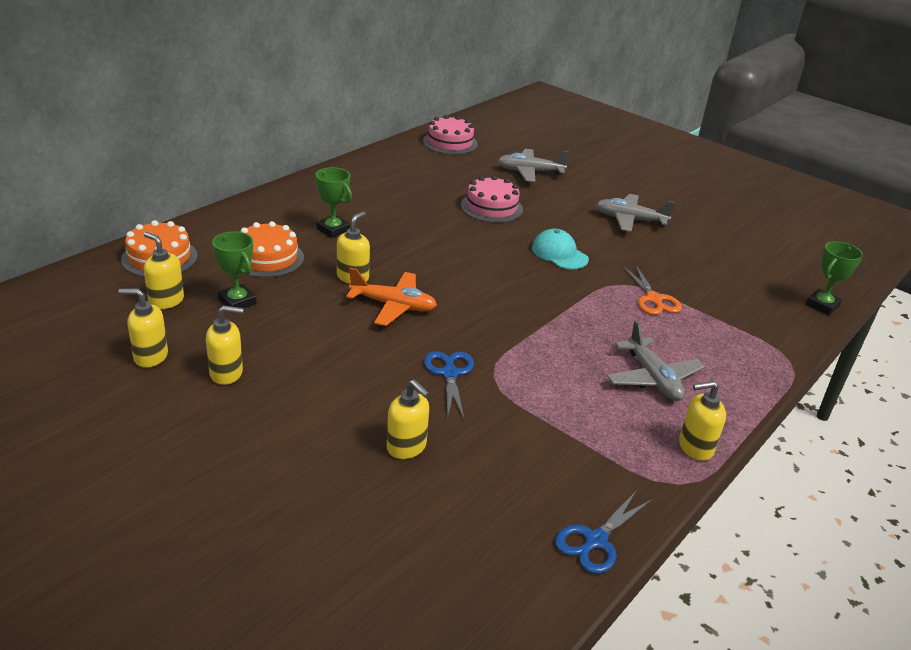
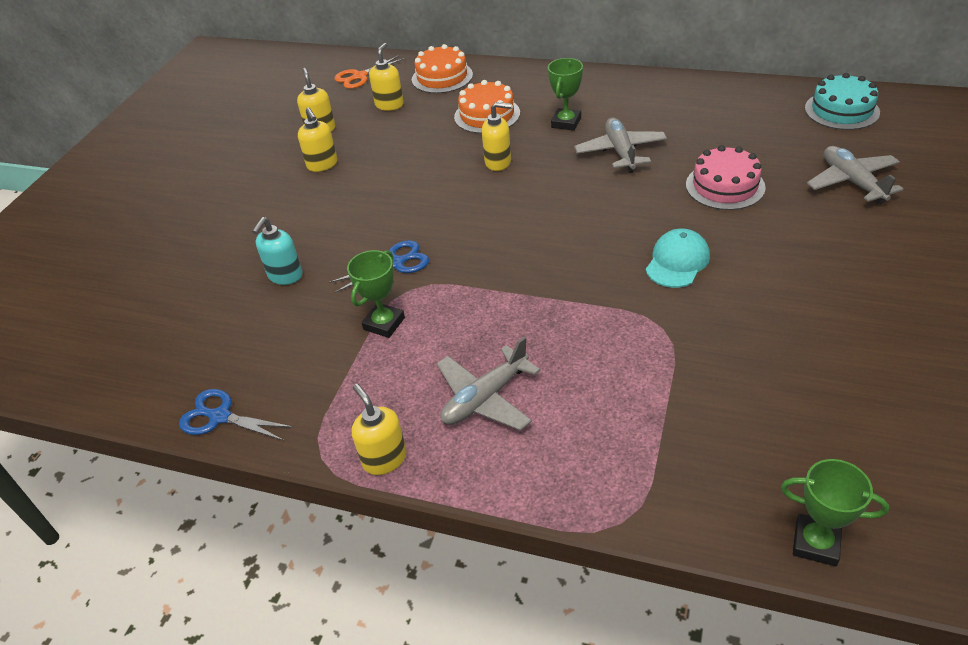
camera: 75 degrees right, 10 degrees up
green trophy [212,231,257,308] -> green trophy moved to [347,250,405,338]
orange plane [346,268,437,326] -> none
yellow soap dispenser [387,379,430,459] -> turquoise soap dispenser [252,217,303,285]
pink cake [423,115,478,155] -> turquoise cake [805,73,880,130]
grey plane [596,194,675,232] -> grey plane moved to [574,118,667,173]
orange scissors [624,265,682,315] -> orange scissors moved to [335,55,405,89]

